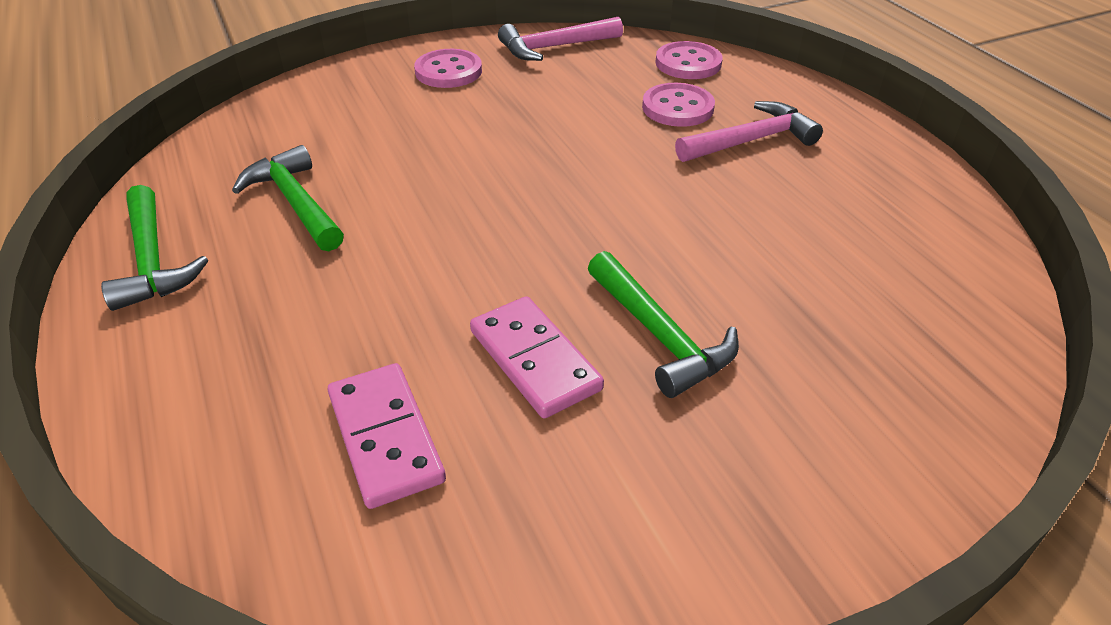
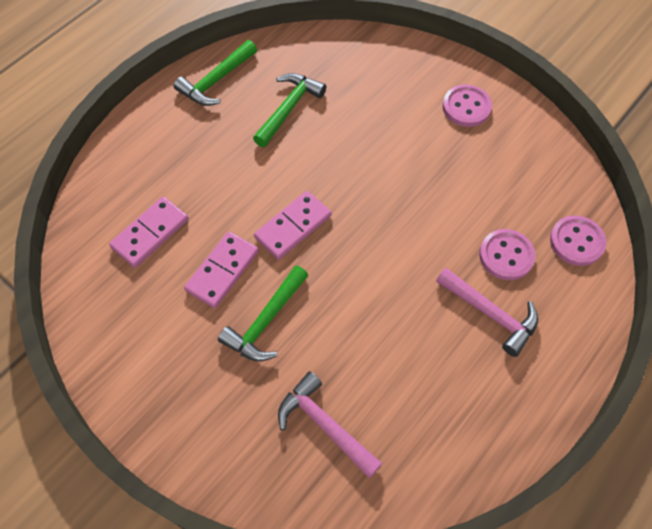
camera: 65 degrees right, 20 degrees up
pink hammer [498,17,623,61] -> pink hammer moved to [278,371,382,478]
none -> pink domino [254,191,331,260]

